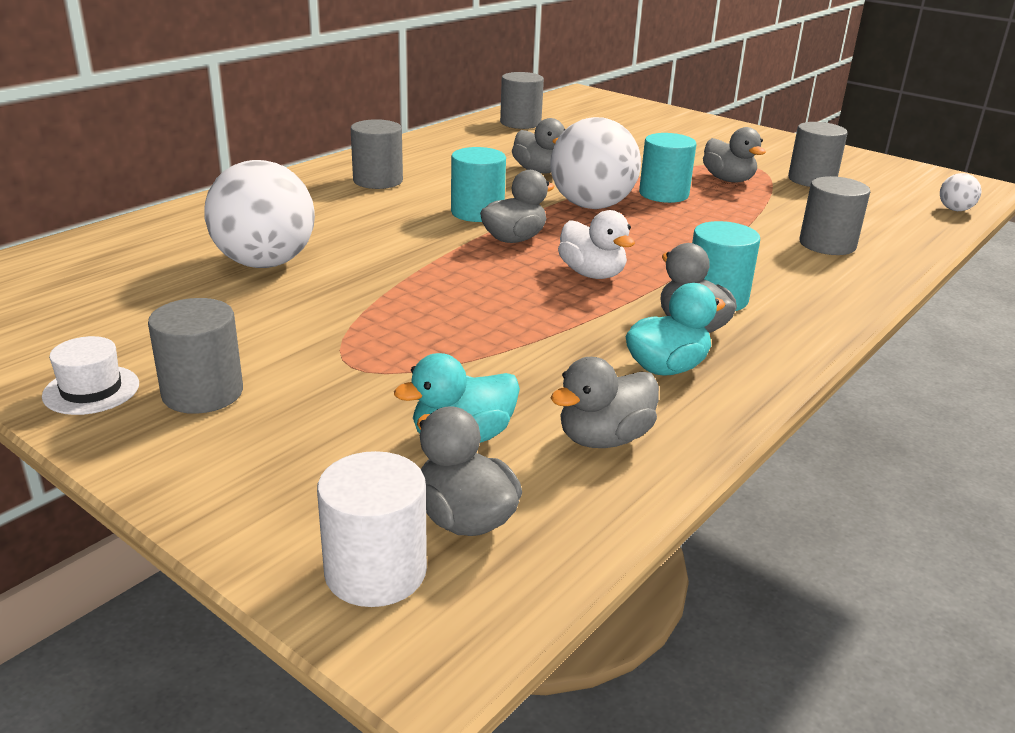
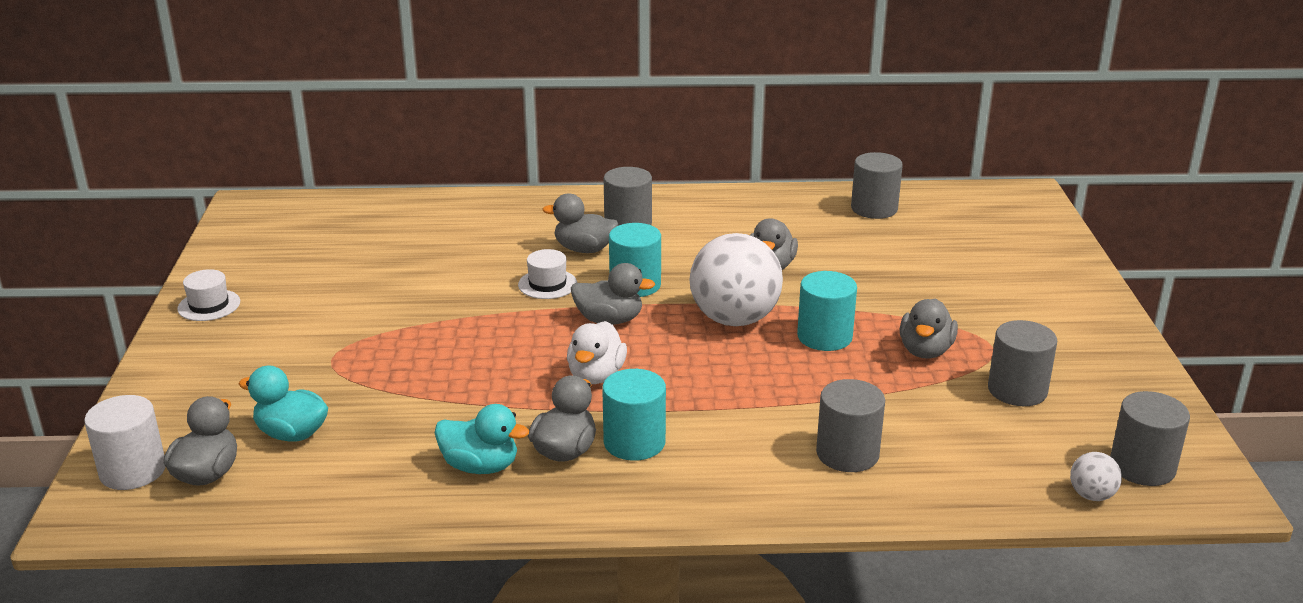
camera: 50 degrees right, 0 degrees up
grey cylinder [148,298,243,414] -> grey cylinder moved to [1110,391,1190,486]
white ball [204,160,315,268] -> none
grey duck [551,357,659,448] -> grey duck moved to [543,193,618,253]
none -> white hat [518,249,577,299]

